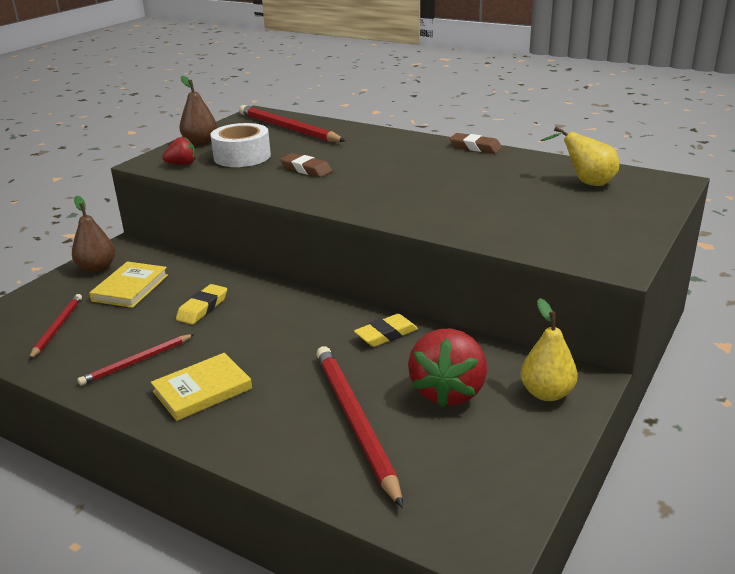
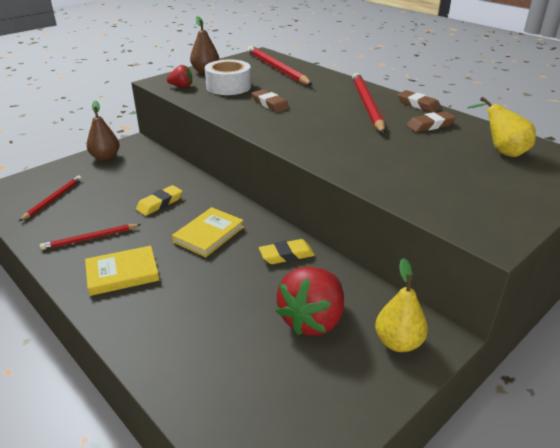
camera: 15 degrees right, 5 degrees up
yellow book [89,262,168,308] -> yellow book moved to [172,207,244,257]
red pencil [316,346,403,508] -> red pencil moved to [352,73,385,134]
none -> brown eraser [406,111,456,132]

